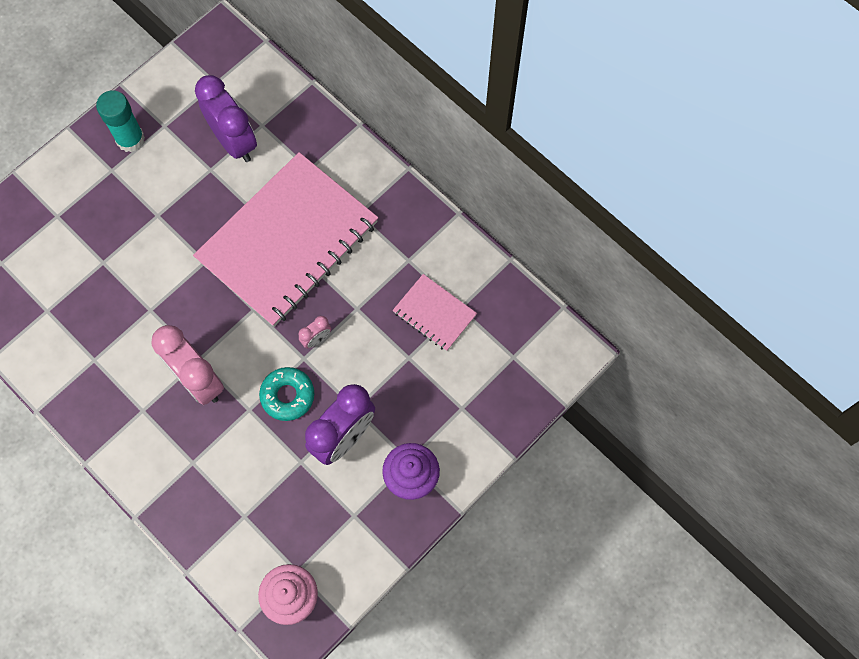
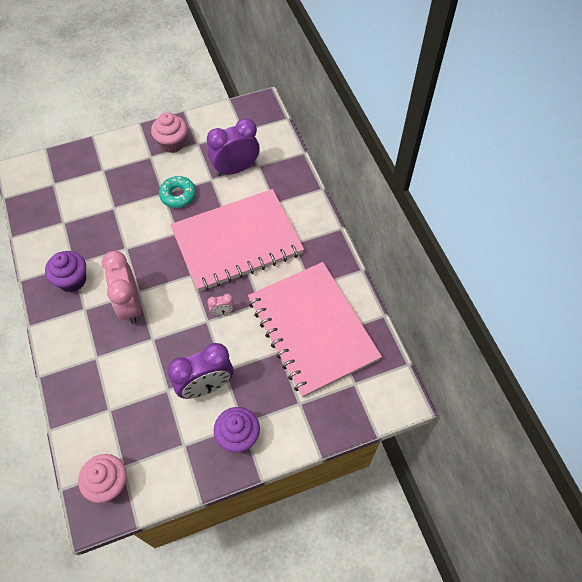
camera: 25 degrees right, 10 degrees down
turquoise glue stick [96,90,145,152] -> pink cupcake [151,112,187,153]
purple clock [195,75,257,162] -> purple clock turned 105 degrees counterclockwise [207,118,260,176]
turquoise donut [259,367,314,421] -> turquoise donut moved to [159,176,196,208]
pink notebook [393,274,477,351] -> pink notebook [248,262,382,397], size x2.26
none -> purple cupcake [45,251,86,292]

